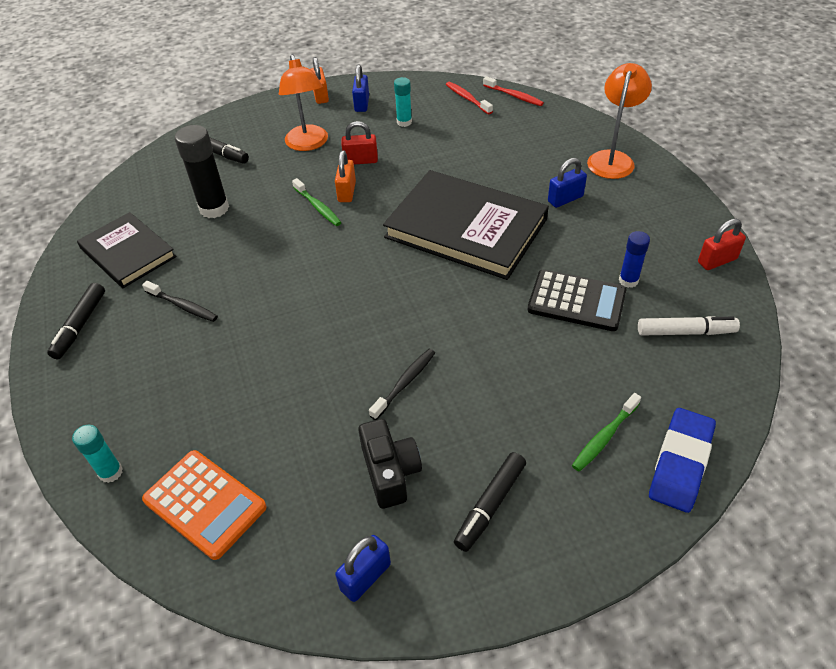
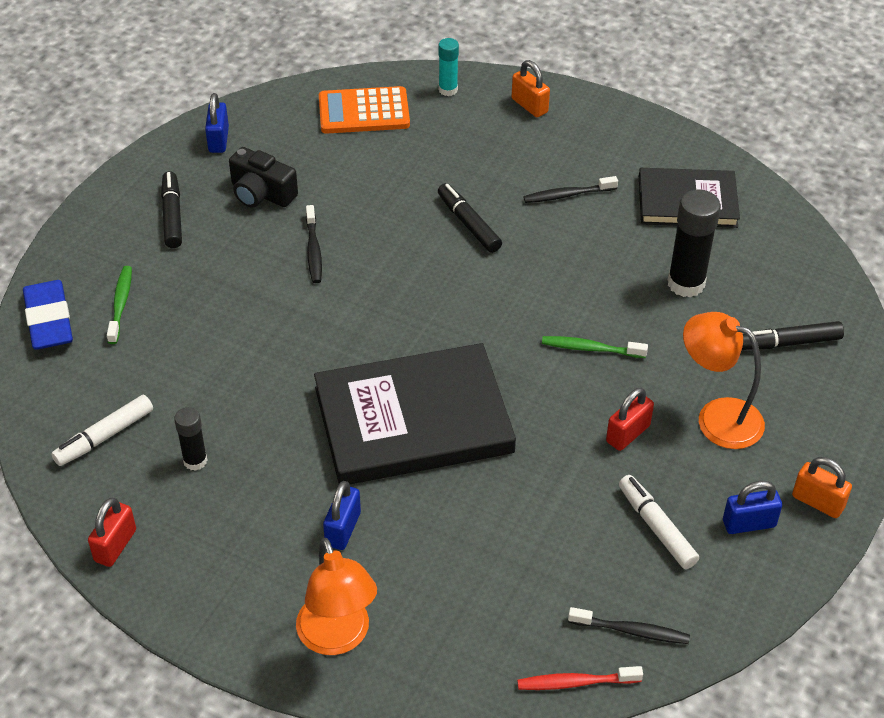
camera: 135 degrees right, 0 degrees up
black marker [47,283,105,359] -> black marker moved to [438,183,502,253]
orange padlock [335,150,356,202] -> orange padlock moved to [512,60,550,117]
blue padlock [352,65,369,112] -> blue padlock turned 60 degrees counterclockwise [723,481,782,534]
turquoise glue stick [394,77,412,127] -> white marker [619,475,699,569]
red toothbrush [446,82,493,114] -> black toothbrush [568,607,690,644]
black calculator [527,270,626,331] -> none
blue glue stick [619,231,650,288] -> black glue stick [174,407,207,471]

